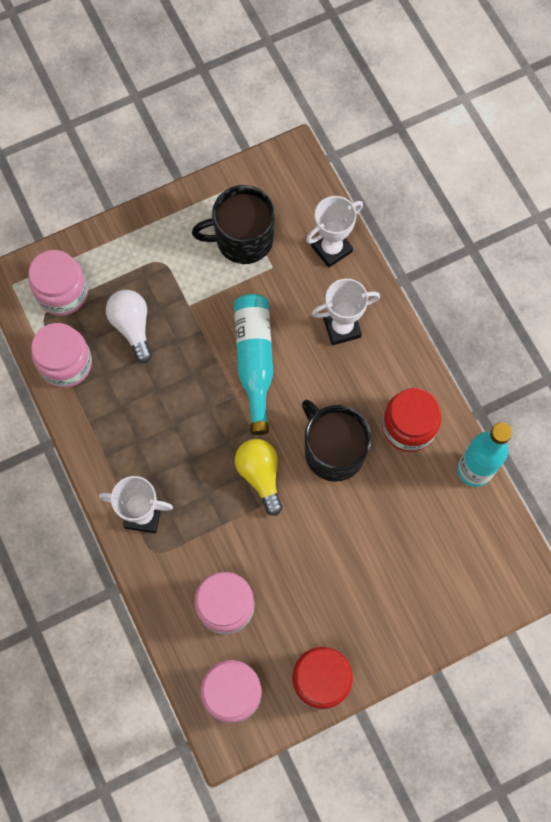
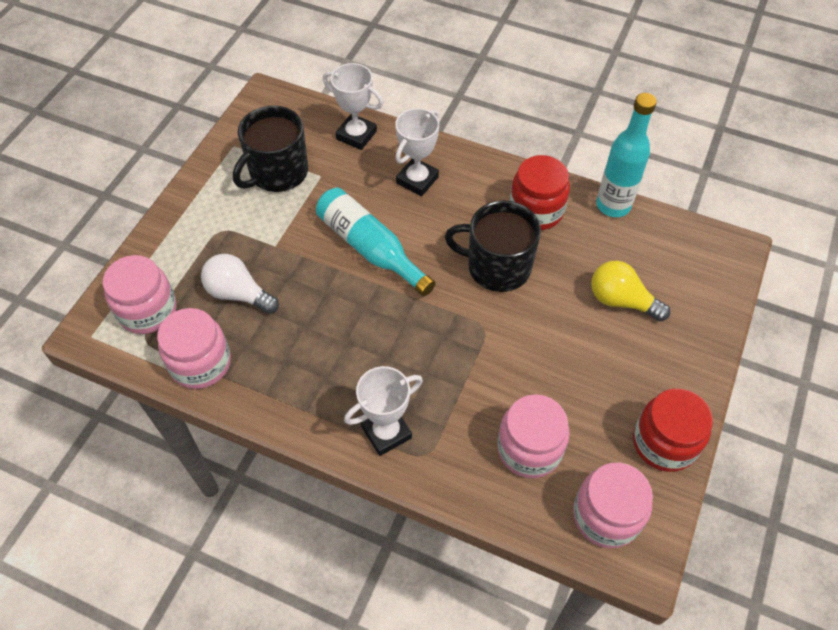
camera: 40 degrees left, 15 degrees down
yellow light bulb [235,439,282,516] -> yellow light bulb moved to [591,261,670,321]
white trophy [306,196,363,268] -> white trophy turned 75 degrees counterclockwise [323,63,383,150]

